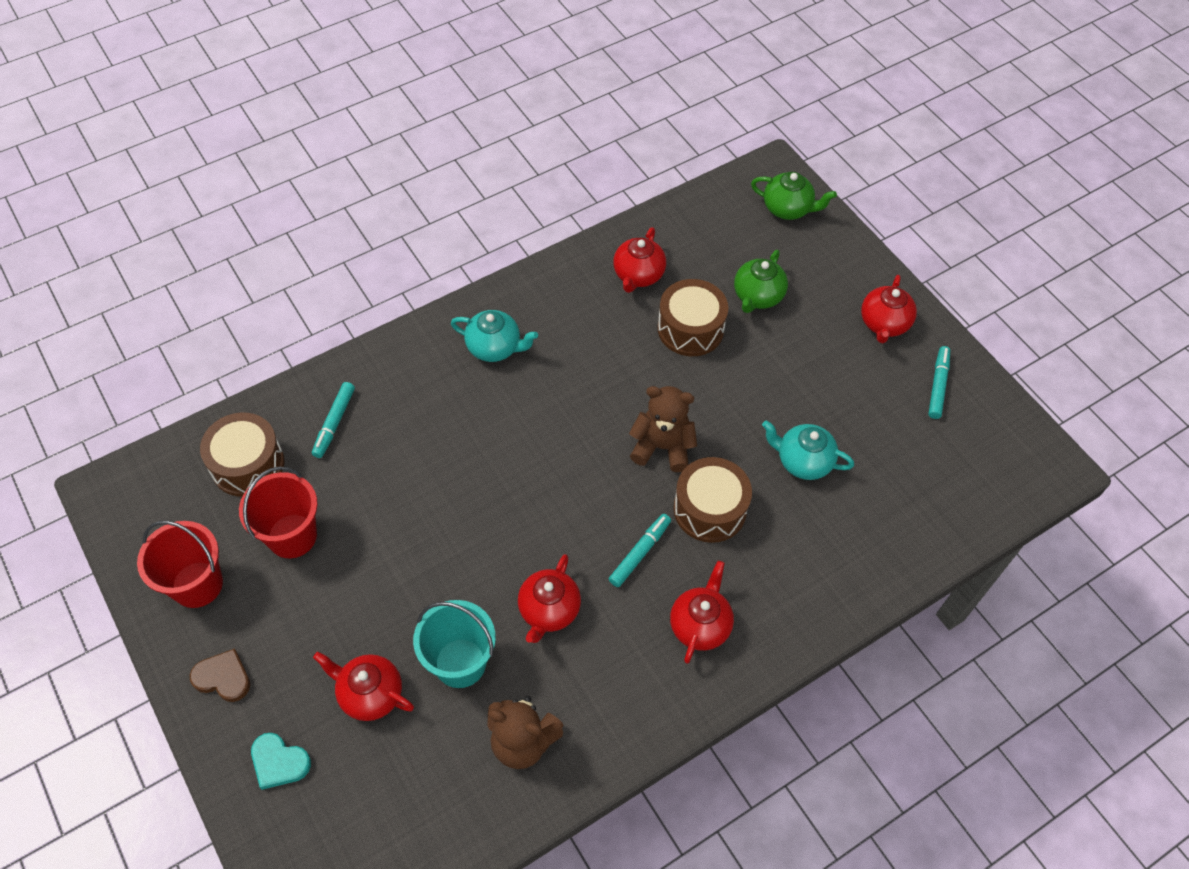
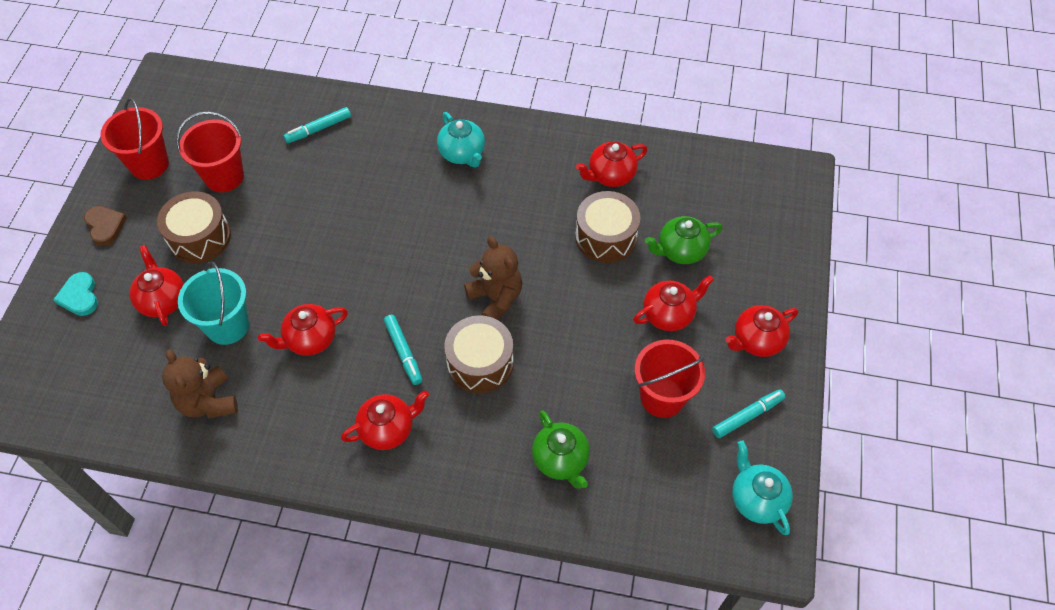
camera: 45 degrees right, 0 degrees up
brown drum [200,412,284,497] -> brown drum moved to [157,191,231,263]
turquoise marker [609,514,671,587] -> turquoise marker turned 75 degrees clockwise [384,315,422,385]
green teapot [751,172,837,220] -> green teapot moved to [532,410,590,489]
turquoise teapot [762,421,854,480] -> turquoise teapot moved to [732,441,793,535]
none -> red teapot [633,275,714,331]
none -> red bucket [635,340,705,418]

